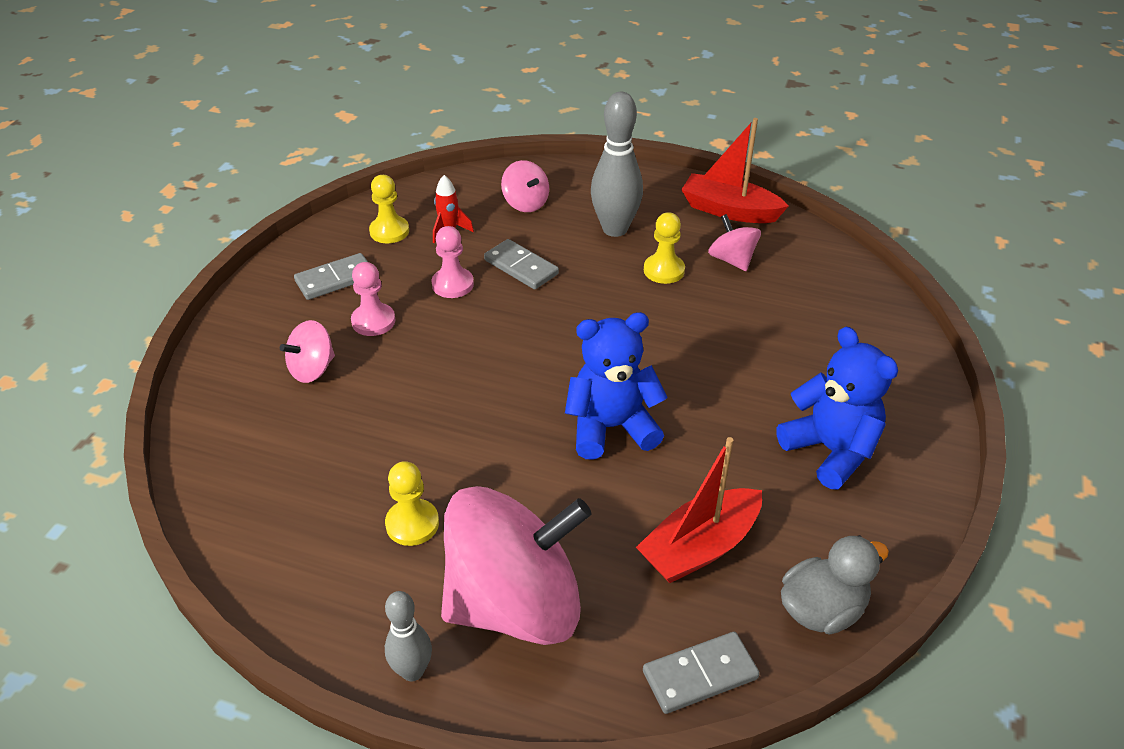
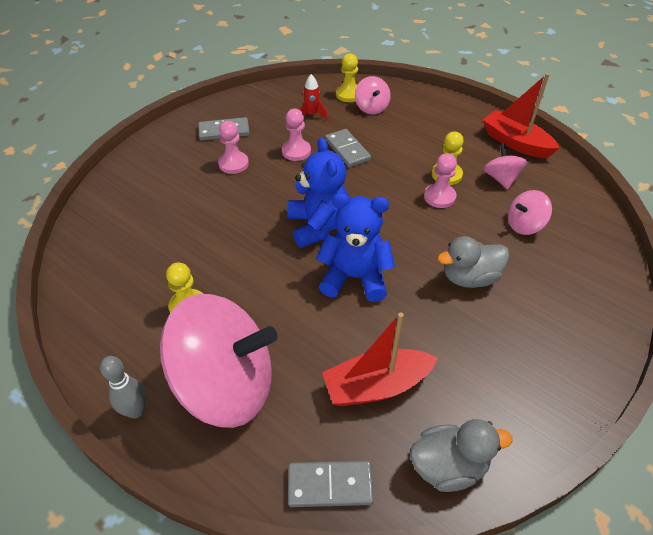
camera: 20 degrees right, 5 degrees up
pink spinning top [280,320,335,383] -> pink spinning top moved to [508,190,552,235]
yellow pawn [369,175,409,244] -> yellow pawn moved to [336,53,358,102]
grey bowling pin [591,92,643,237] -> none
blue teddy bear [777,327,898,489] -> blue teddy bear moved to [287,137,349,248]
none -> pink pawn [424,153,457,208]
none -> grey duck [437,236,510,288]

